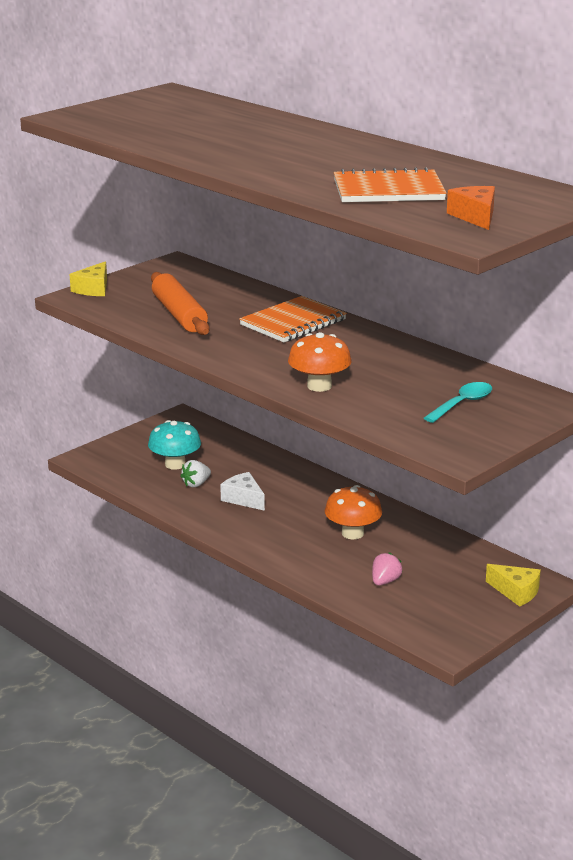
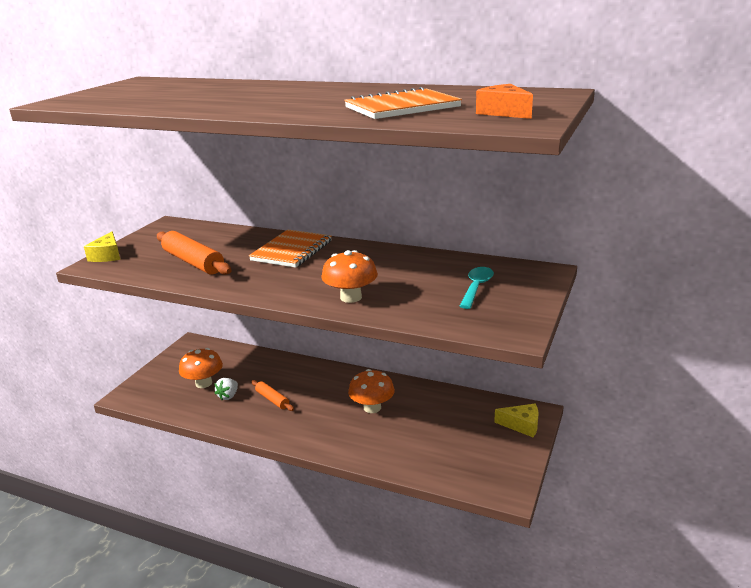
camera: 20 degrees left, 0 degrees up
turquoise mushroom [148,420,201,470] -> orange mushroom [179,348,223,388]
white cheese [220,472,265,511] -> orange rolling pin [251,380,294,411]
pink strawberry [372,552,402,586] -> none

